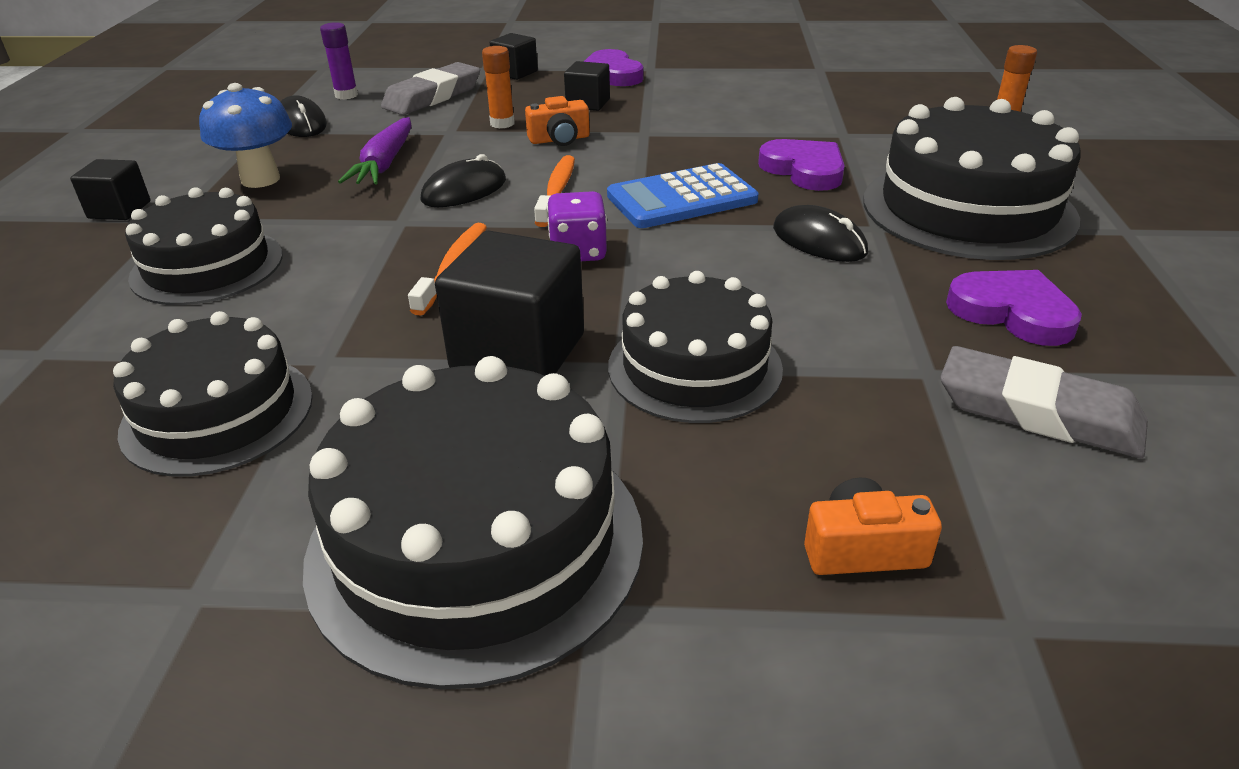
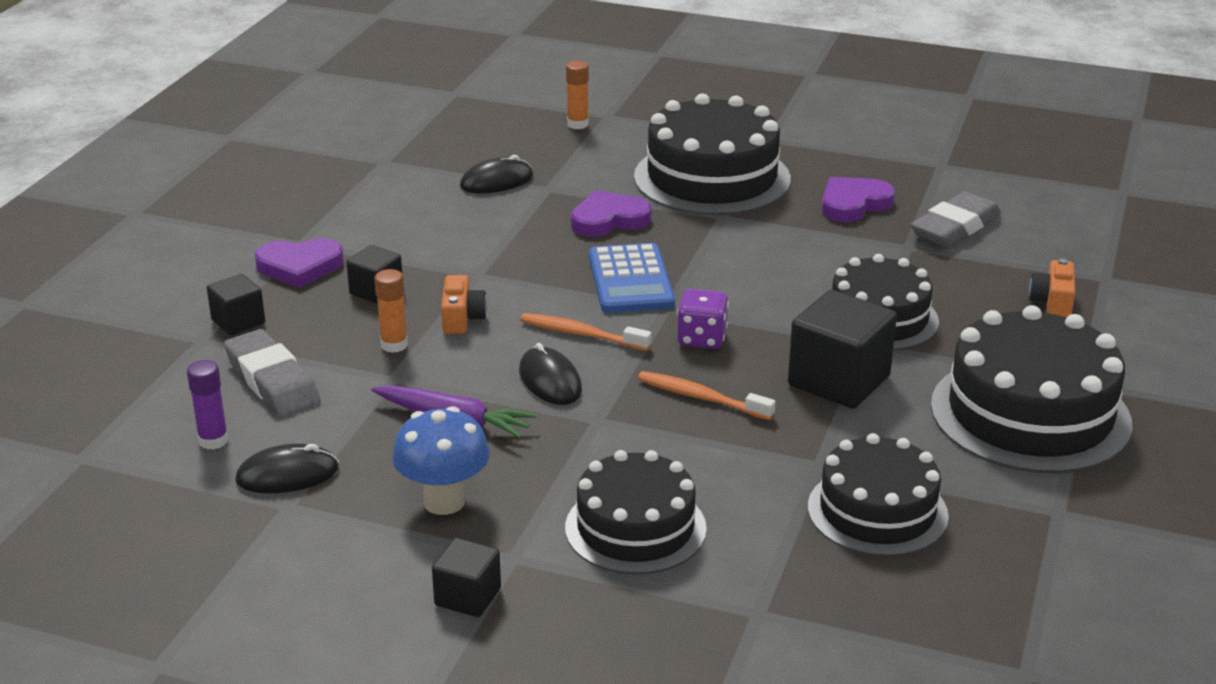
camera: 75 degrees left, 5 degrees down
black mouse [773,205,868,262] -> black mouse moved to [460,155,533,193]

